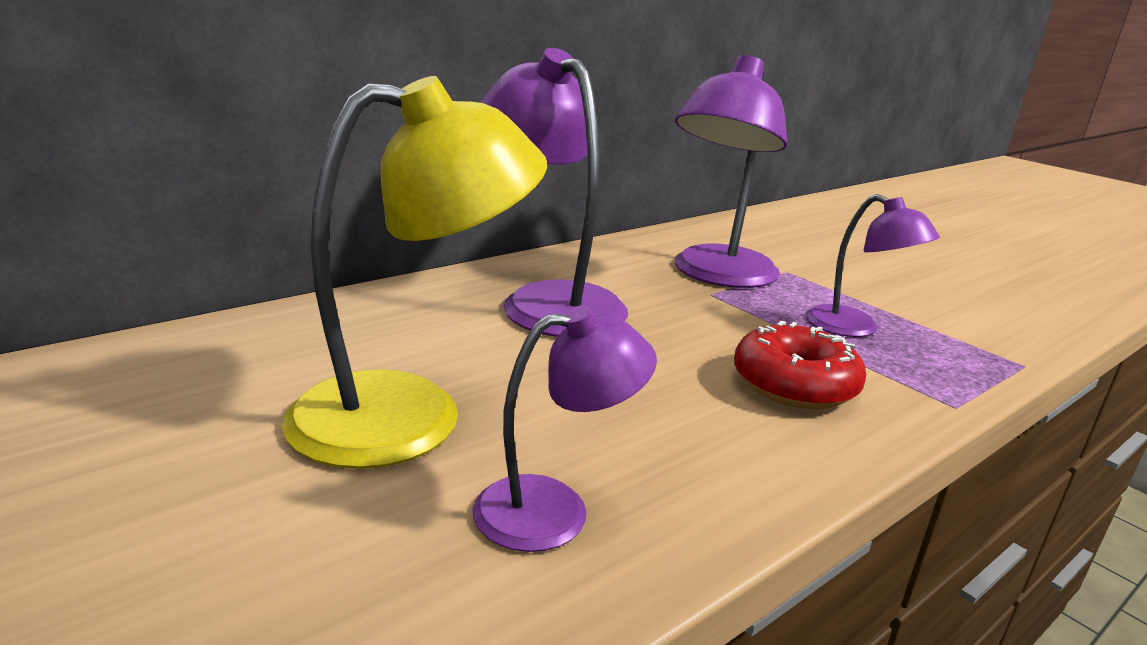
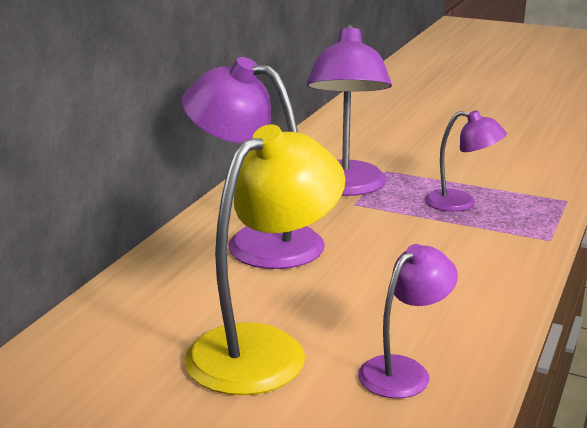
camera: 25 degrees left, 0 degrees up
red donut [734,321,866,409] -> none

